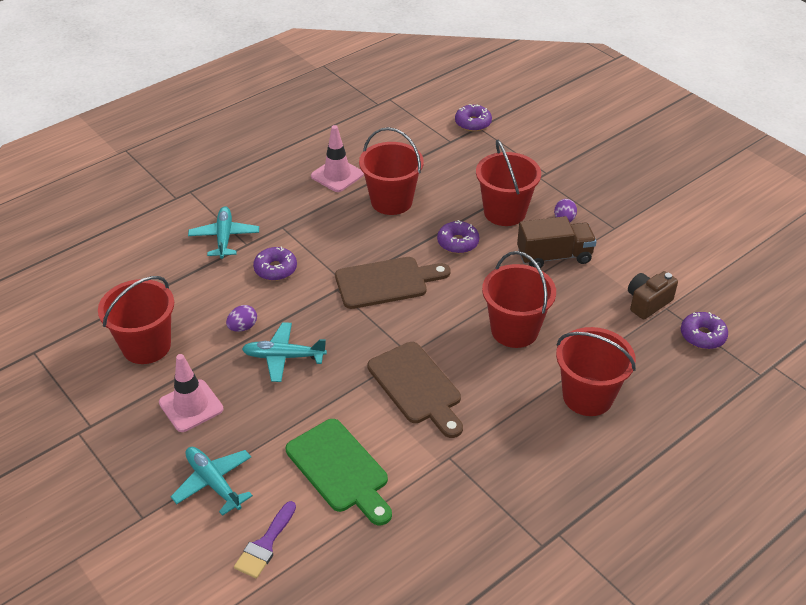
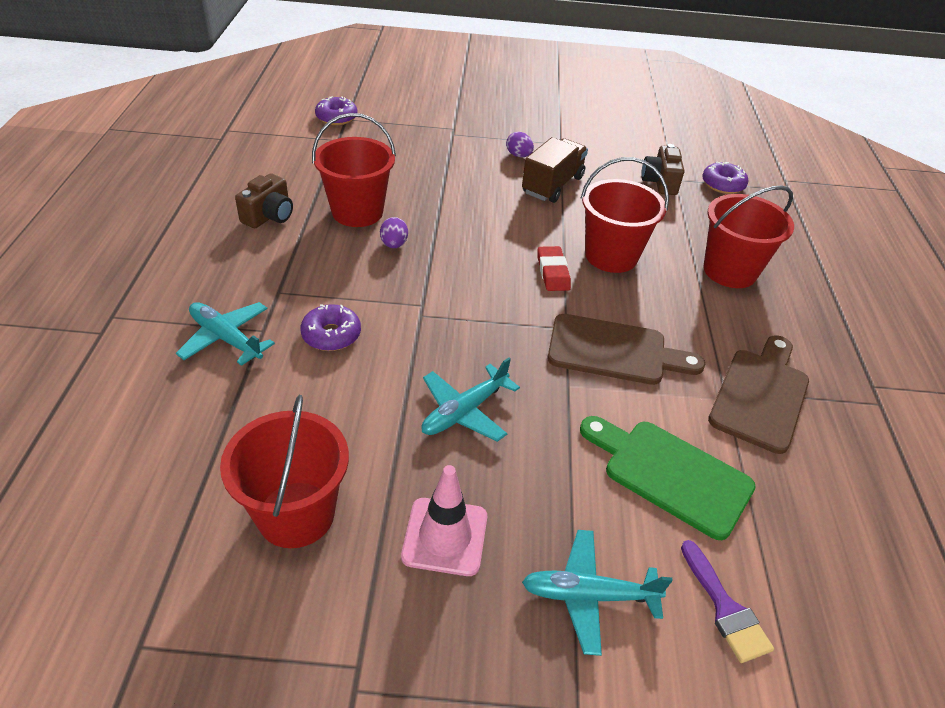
camera: 50 degrees left, 0 degrees up
purple egg [226,305,257,332] -> purple egg moved to [380,217,408,248]
green cutting board [286,419,392,526] -> green cutting board turned 150 degrees counterclockwise [580,416,756,540]
pink traffic cone [311,125,364,192] -> brown camera [235,173,293,228]
brown cutting board [335,257,451,309] -> brown cutting board moved to [708,336,809,454]
purple donut [437,220,479,254] -> none
red bucket [476,140,541,226] -> none
none -> red eraser [538,246,571,291]

